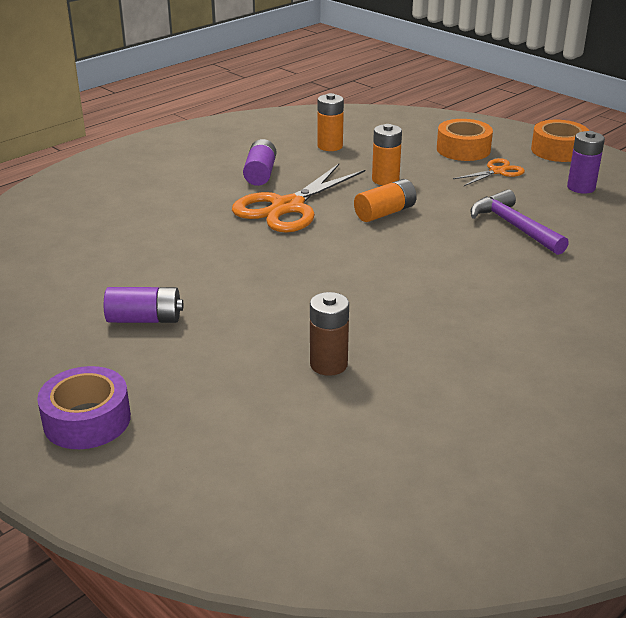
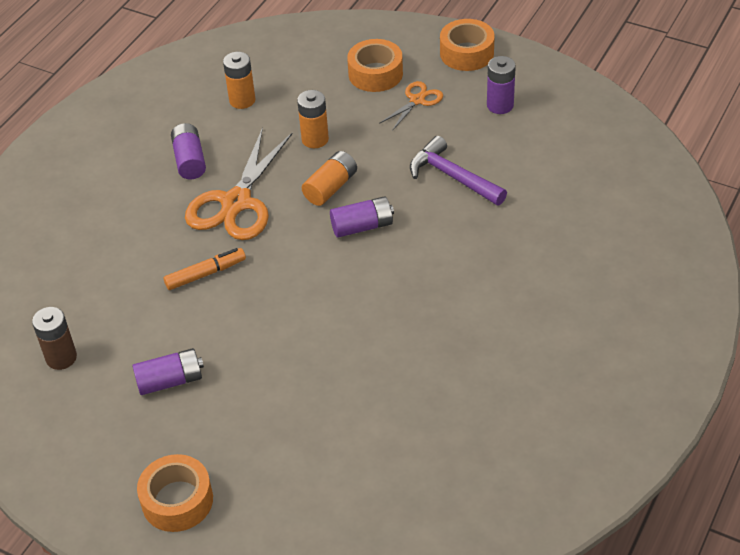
camera: 15 degrees left, 15 degrees up
purple tape [37,366,131,449] -> orange tape [137,454,213,532]
brown battery [310,292,349,376] -> brown battery moved to [32,307,77,370]
none -> orange marker [164,248,246,290]
none -> purple battery [330,196,394,237]

